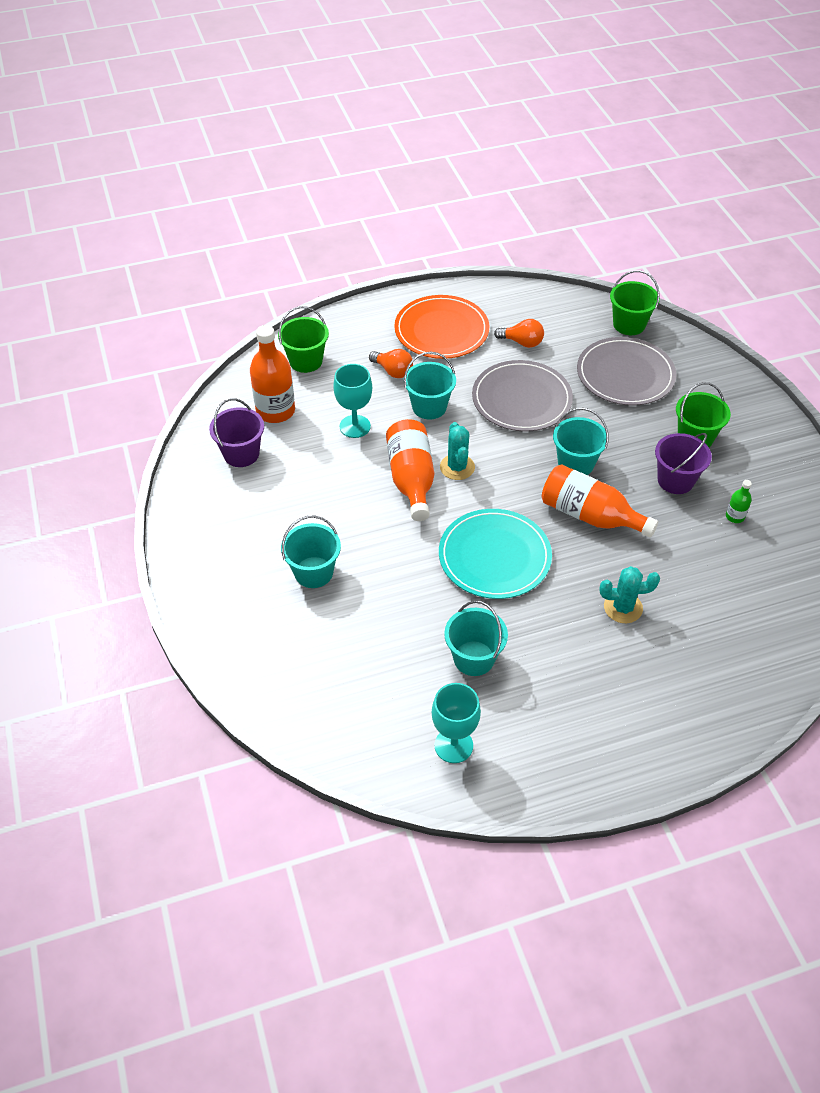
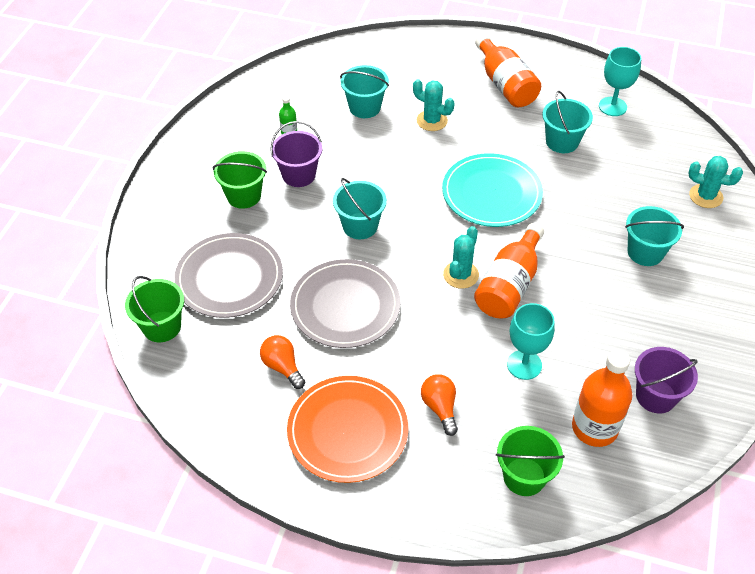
camera: 145 degrees left, 0 degrees up
turquoise bucket [404,352,456,420] -> turquoise bucket moved to [340,65,389,118]
orange bottle [542,464,659,538] -> orange bottle moved to [475,34,541,107]
none -> turquoise cactus [688,156,743,208]

